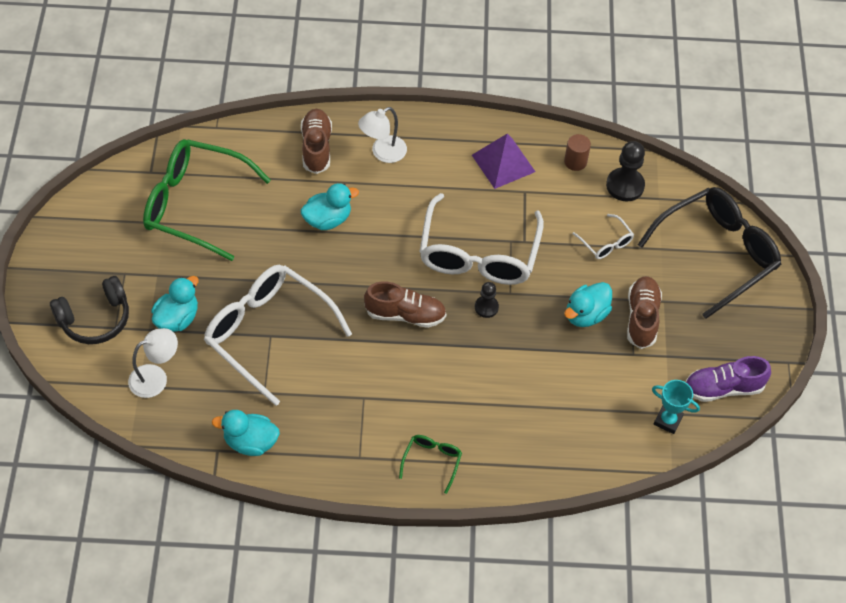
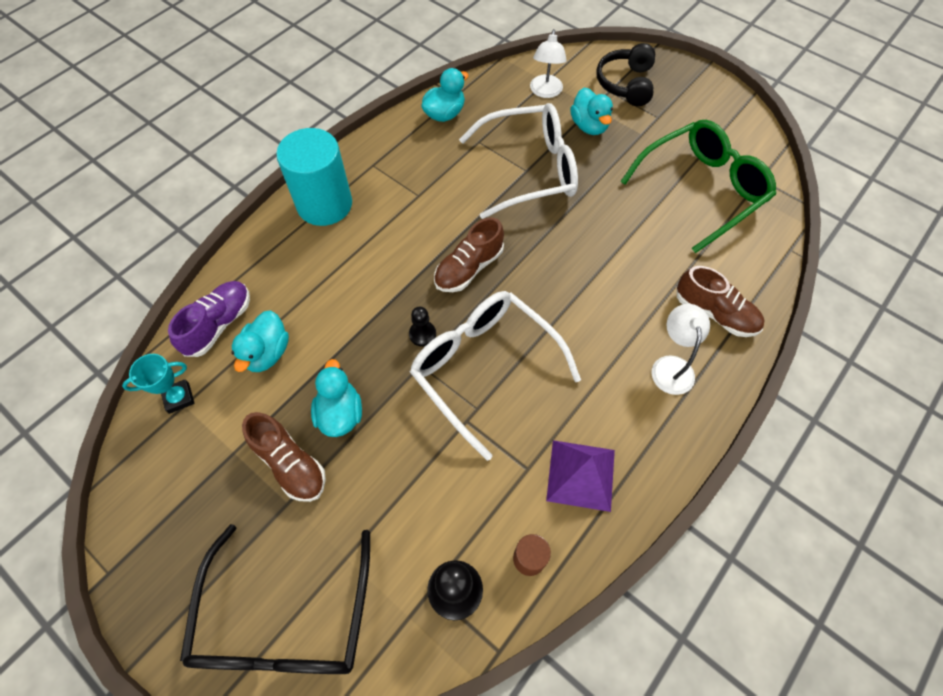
camera: 130 degrees right, 5 degrees up
turquoise duck [300,183,359,230] -> turquoise duck moved to [232,311,289,372]
green glasses [399,435,462,494] -> turquoise cylinder [276,128,352,226]
white glasses [573,214,634,259] -> none
purple shoe [686,356,771,402] -> purple shoe moved to [168,281,250,357]

